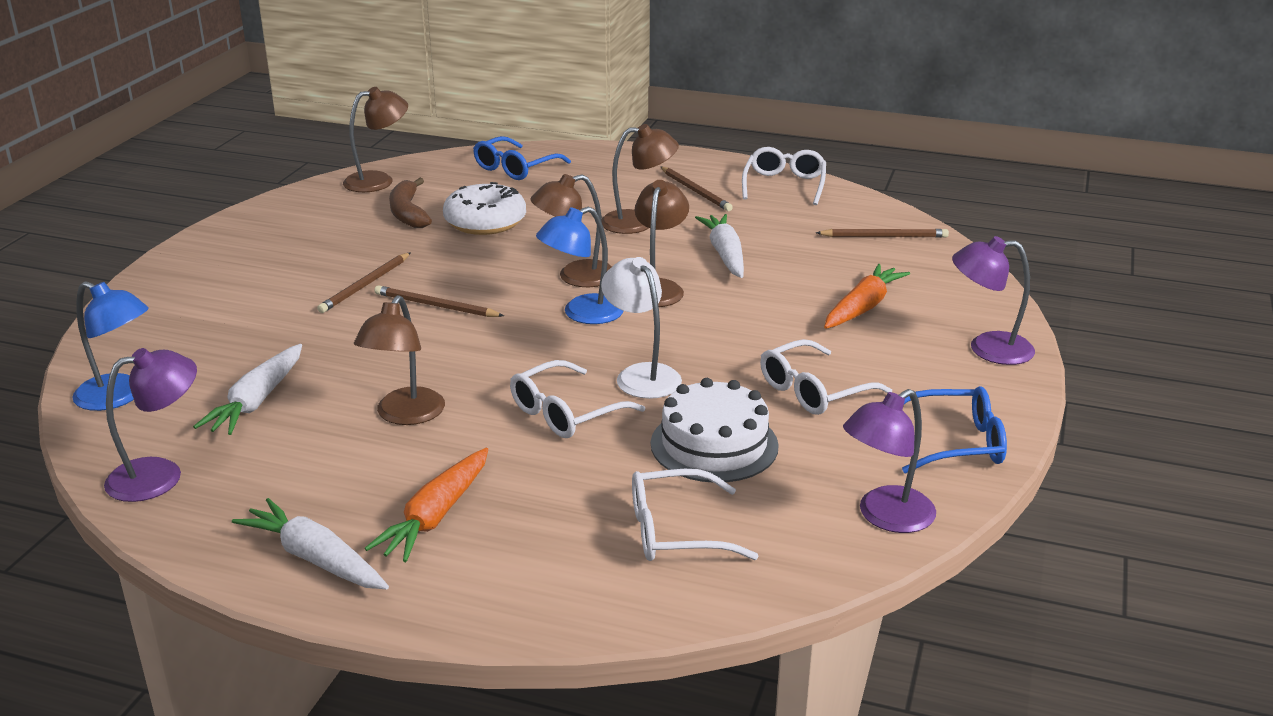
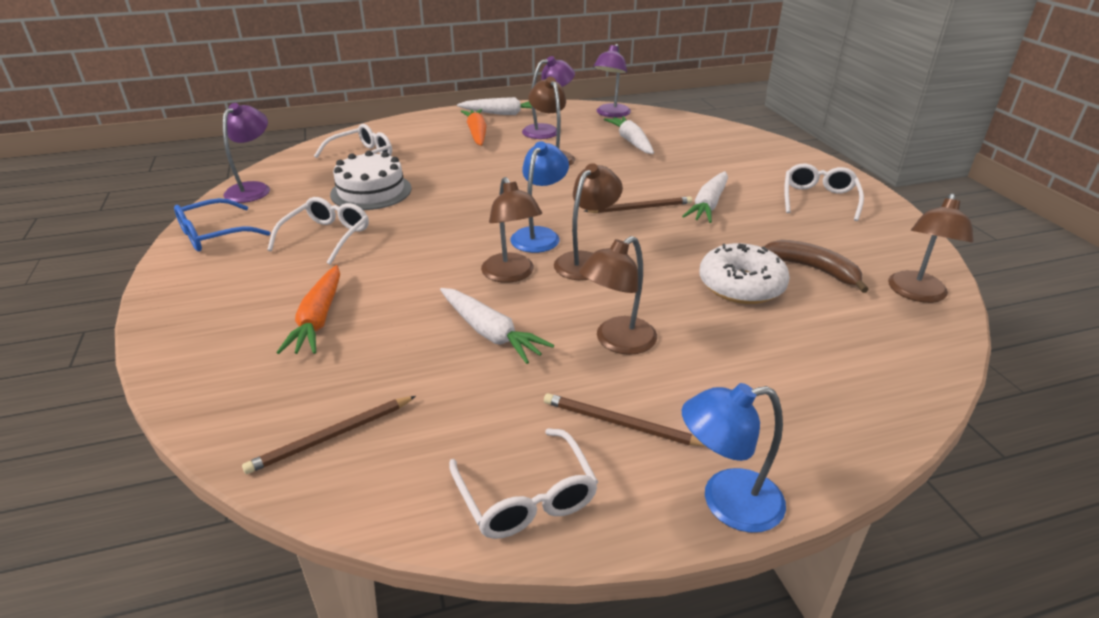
camera: 145 degrees right, 5 degrees up
blue lamp [72,281,149,411] -> blue lamp moved to [682,383,786,533]
brown pencil [317,252,411,313] -> white carrot [682,171,728,223]
blue glasses [473,136,571,180] -> none
white glasses [510,360,645,438] -> white glasses moved to [784,164,864,221]
white lamp [601,257,682,399] -> none
purple lamp [952,236,1035,365] -> purple lamp moved to [522,56,575,139]

